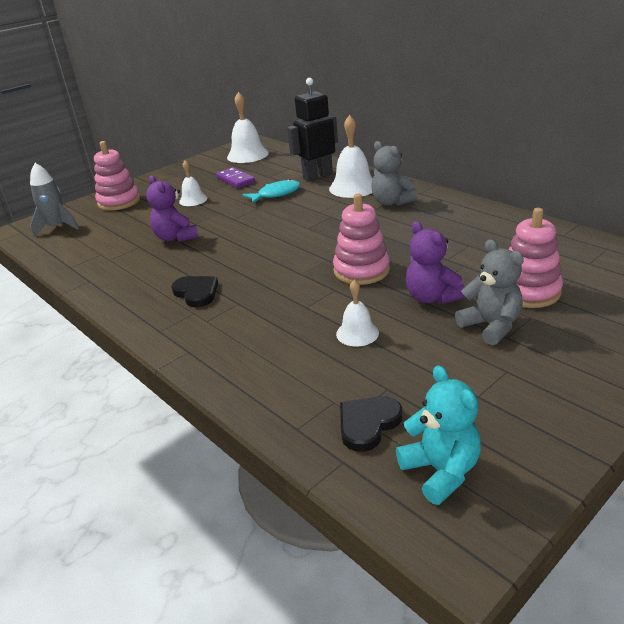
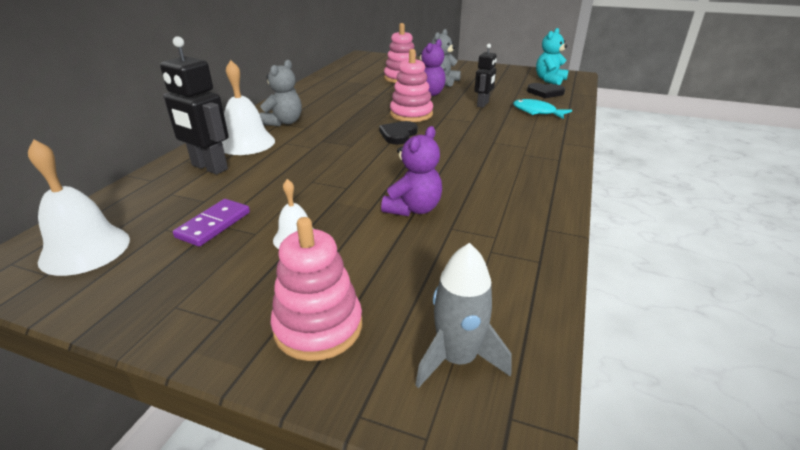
camera: 120 degrees left, 0 degrees up
black heart [171,276,218,307] -> black heart moved to [379,121,418,145]
turquoise fish [243,179,301,203] -> turquoise fish moved to [513,99,572,119]
white bell [336,280,379,346] -> black robot [474,44,497,108]

